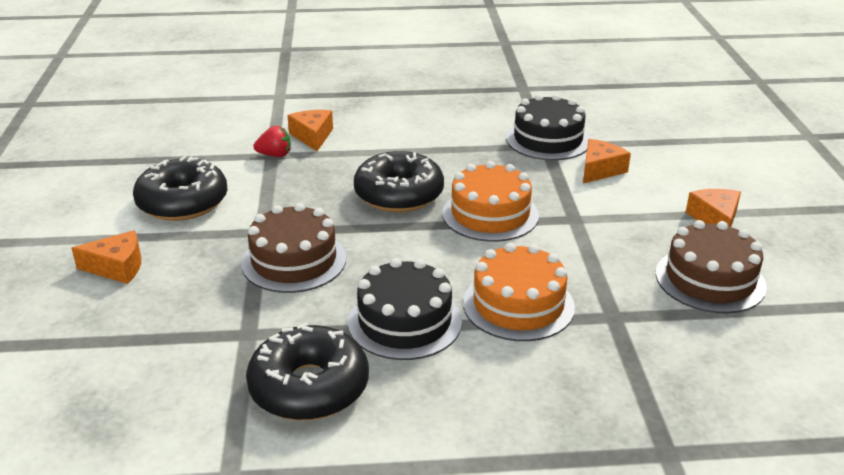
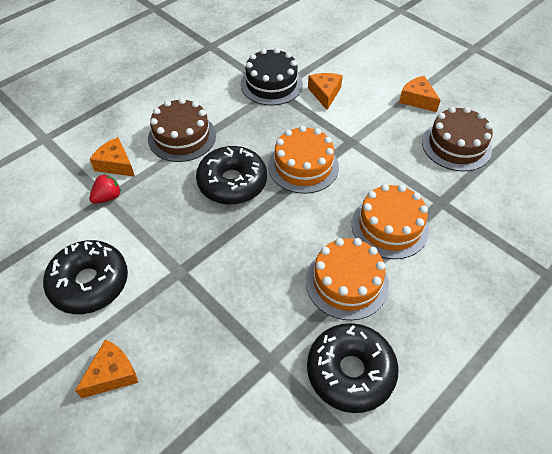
camera: 40 degrees left, 20 degrees up
brown cake [241,203,346,293] -> brown cake moved to [148,98,216,162]
black cake [348,258,462,360] -> orange cake [306,238,389,320]

